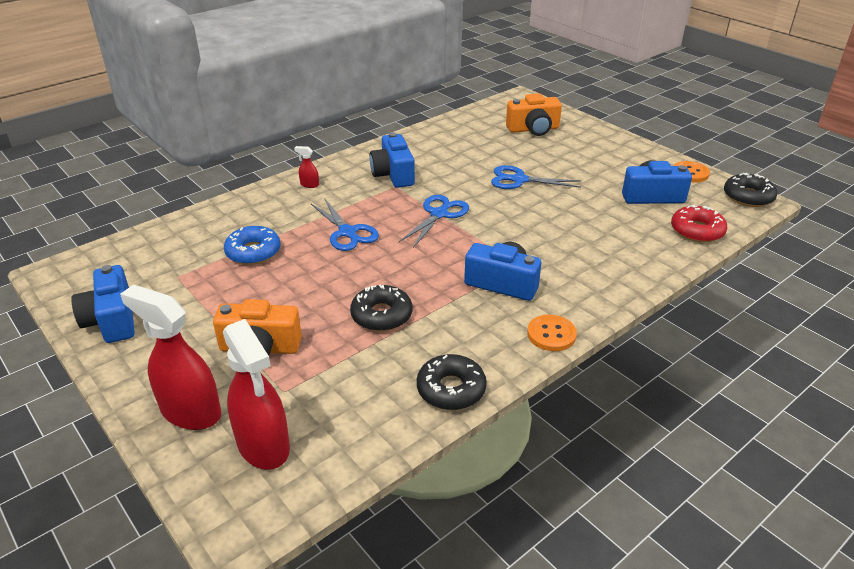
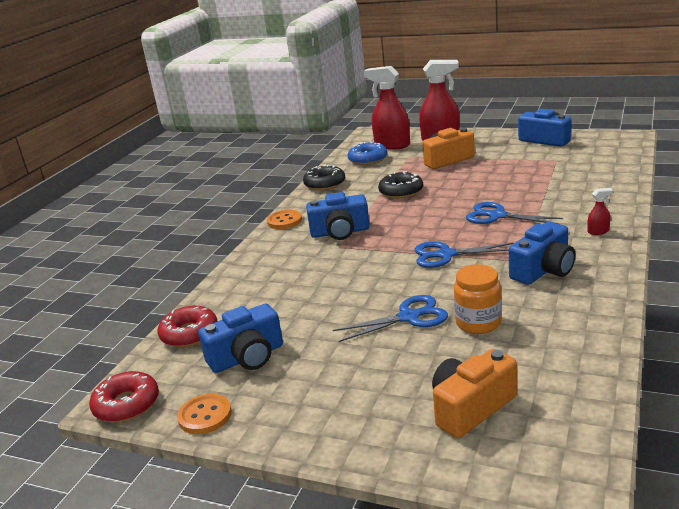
camera: 155 degrees right, 10 degrees down
blue donut [224,226,281,265] -> blue donut moved to [348,141,388,165]
blue camera [369,132,415,188] -> blue camera turned 90 degrees clockwise [509,222,576,285]
blue scissors [399,195,469,248] -> blue scissors turned 90 degrees clockwise [415,242,513,268]
black donut [724,173,777,207] -> red donut [89,371,159,423]
none -> orange jar [454,264,502,334]

